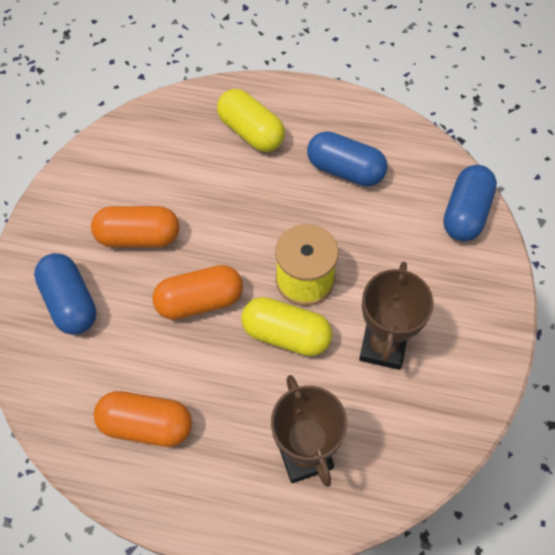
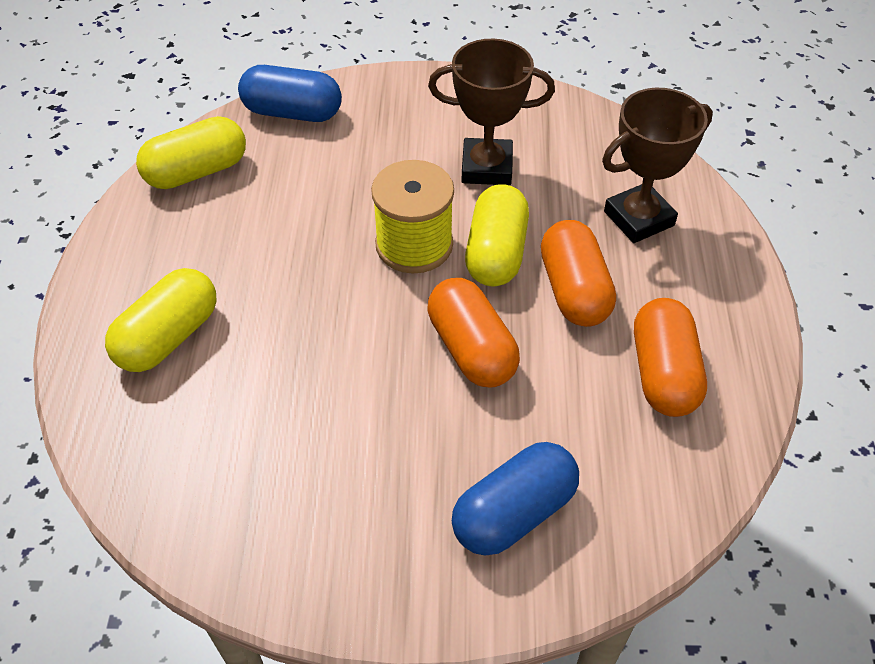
camera: 100 degrees left, 10 degrees down
orange capsule [91,206,179,247] -> orange capsule moved to [541,220,616,327]
blue capsule [307,131,388,187] -> none
none -> yellow capsule [136,116,246,189]

